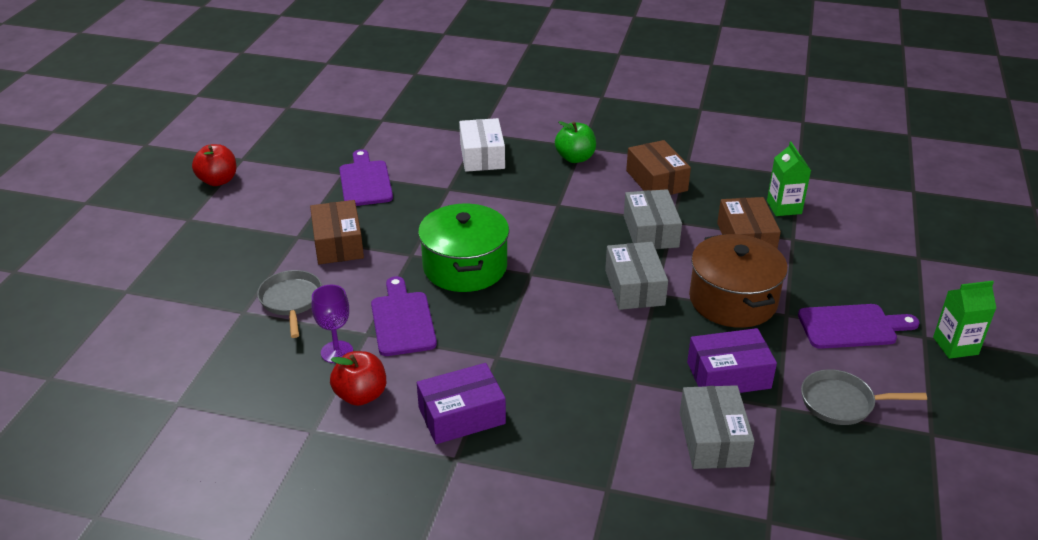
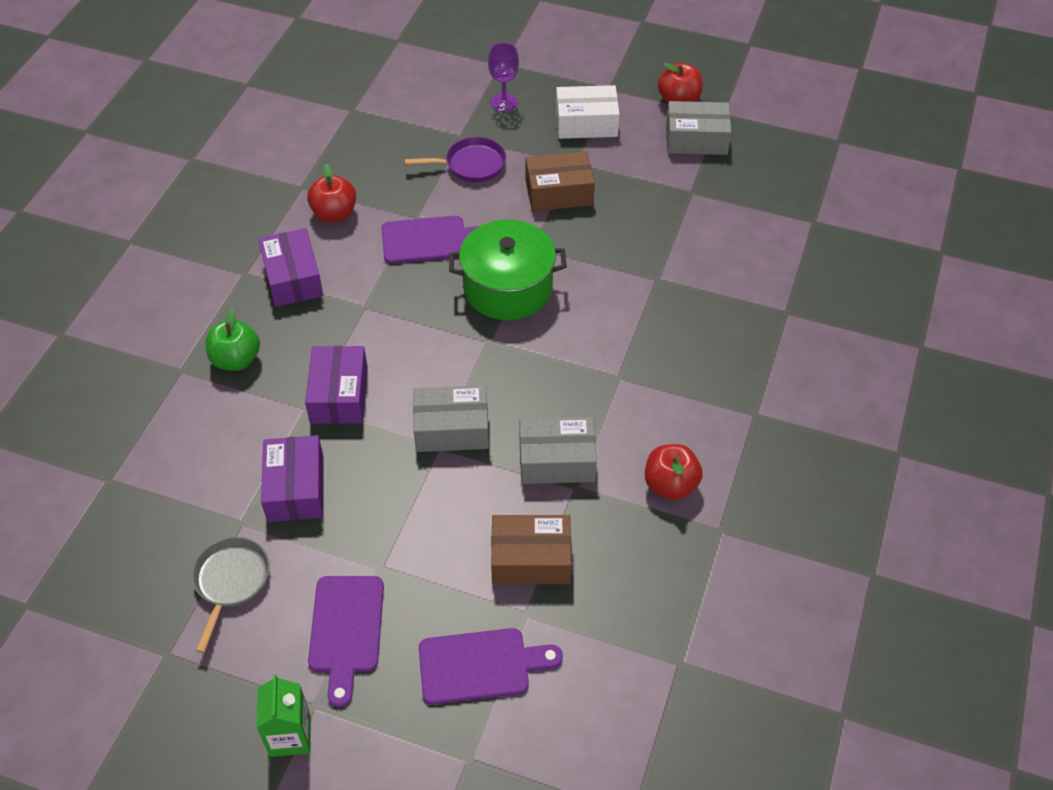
camera: 95 degrees right, 15 degrees up
grey pan [257,270,322,338] -> purple pan [405,137,506,182]
purple goblet [312,285,353,363] -> purple goblet moved to [488,42,519,111]
purple cutting board [339,149,393,206] -> purple cutting board moved to [419,628,563,705]
white box [459,118,505,172] -> white box moved to [556,85,620,139]
green apple [555,121,596,163] -> green apple moved to [206,308,260,371]
brown box [626,140,691,195] -> red apple [645,444,703,500]
grey box [680,385,755,469] -> grey box moved to [666,101,731,155]
brown pot [689,234,788,328] -> none
green carton [767,142,811,216] -> none
none -> purple box [305,346,368,424]

